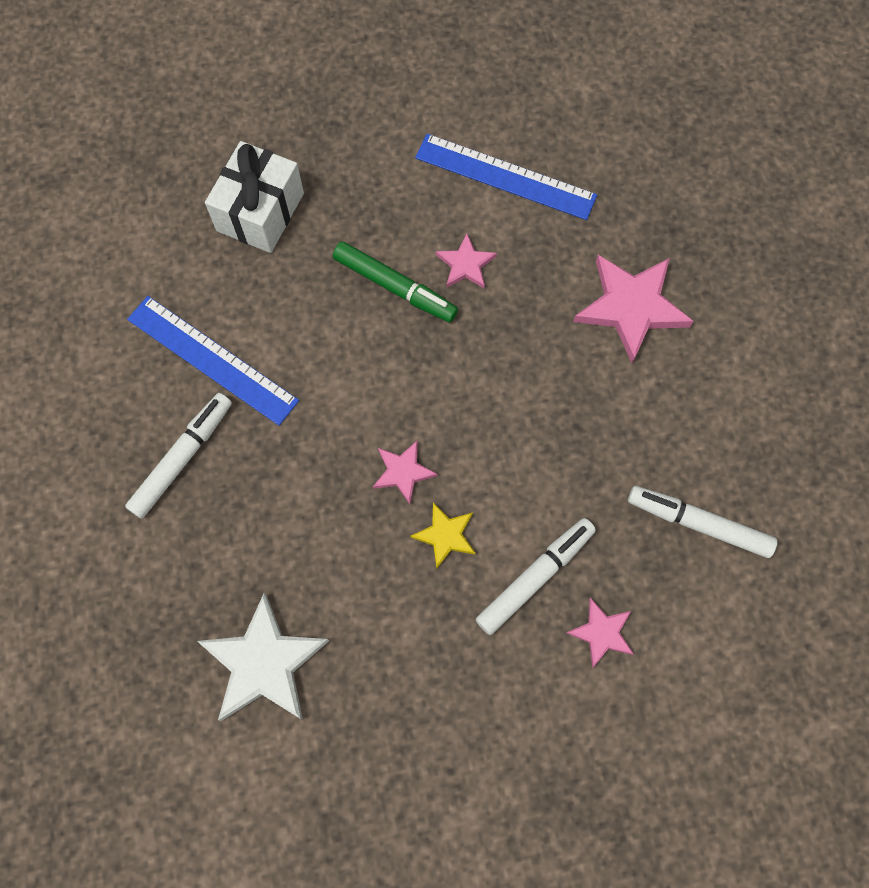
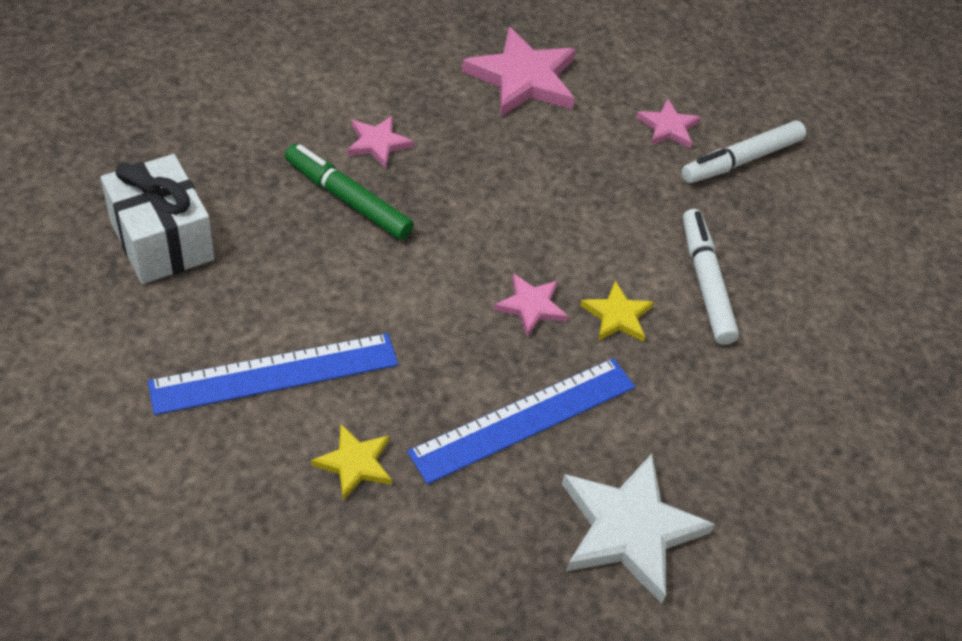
camera: 60 degrees left, 20 degrees down
white marker [125,393,232,519] -> yellow star [311,424,392,500]
green marker [333,242,458,322] -> green marker turned 120 degrees counterclockwise [285,144,414,240]
blue ruler [415,134,597,220] -> blue ruler moved to [407,358,635,484]
pink star [566,598,634,668] -> pink star moved to [636,99,701,148]

